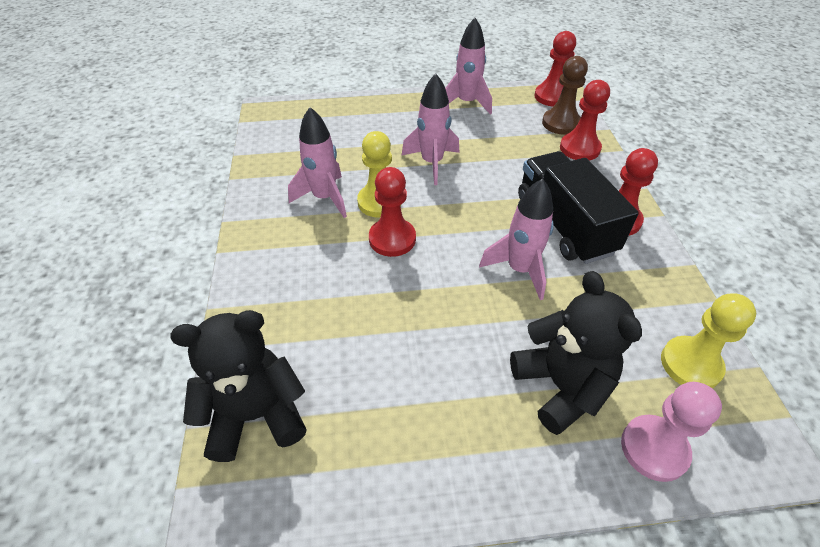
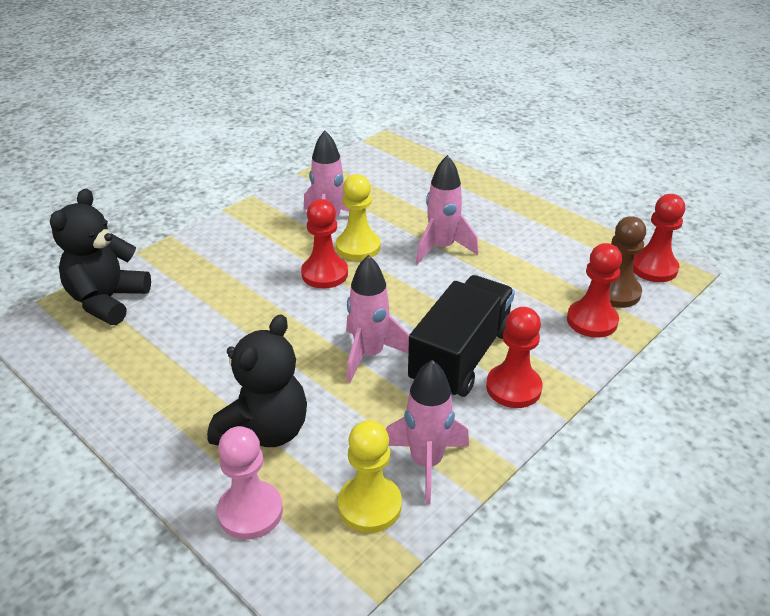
camera: 50 degrees right, 10 degrees down
black teddy bear [170,310,307,462] -> black teddy bear turned 105 degrees counterclockwise [50,189,151,325]
pink rocket [445,18,492,115] -> pink rocket moved to [386,360,469,504]

